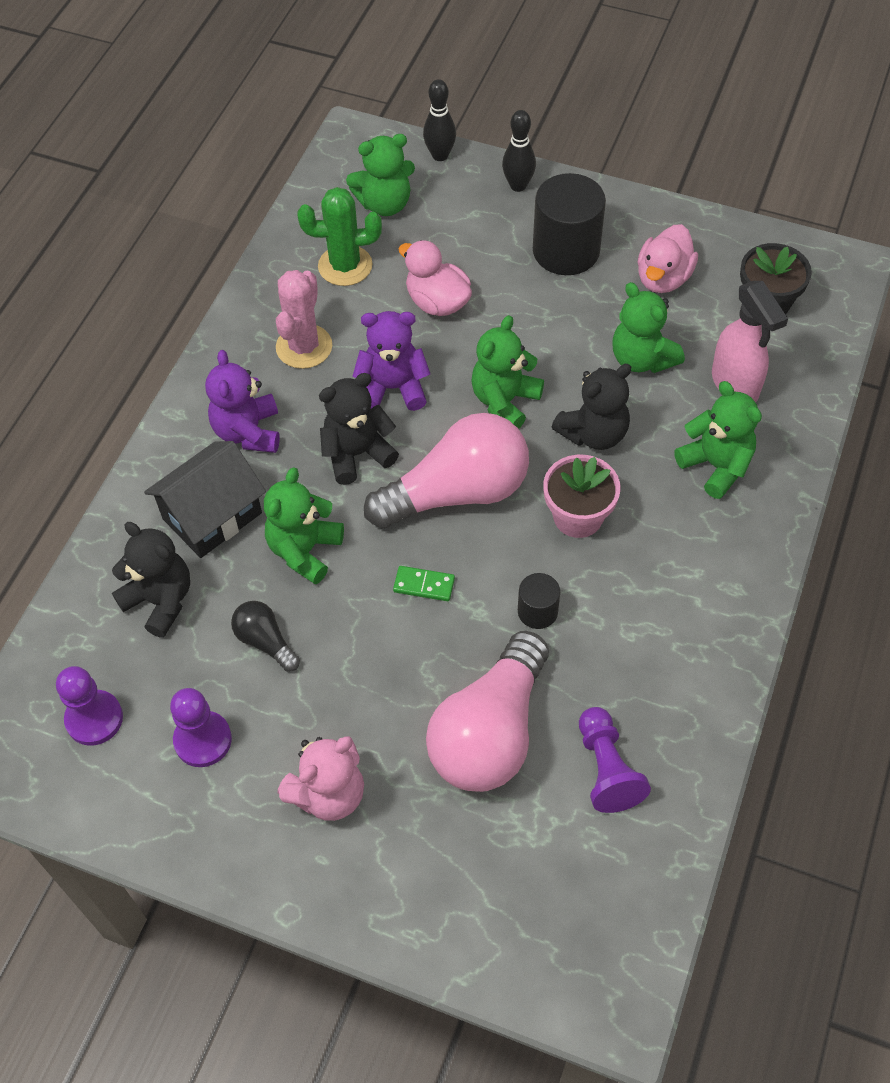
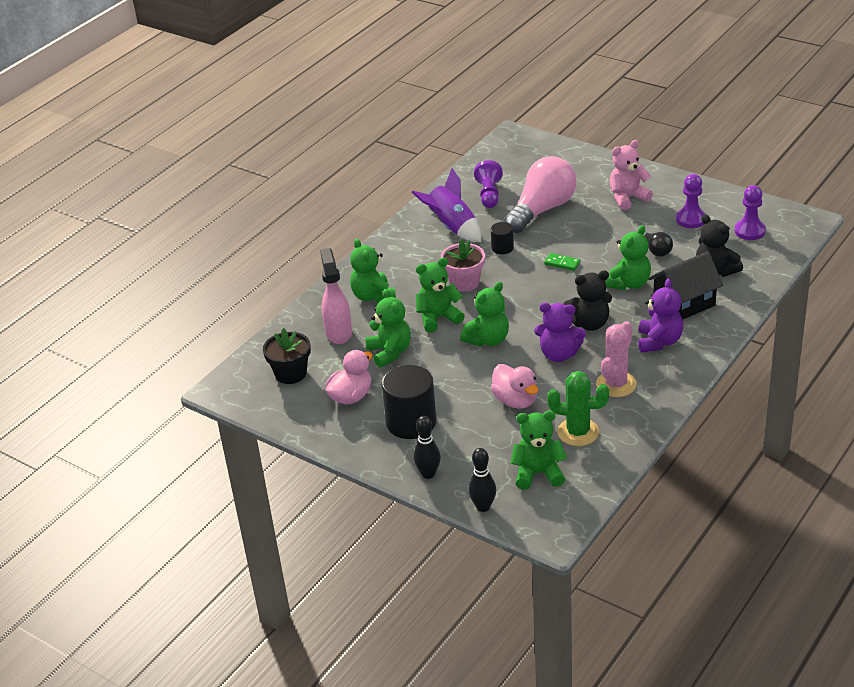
camera: 165 degrees left, 20 degrees down
pink light bulb [364,413,529,528] -> none
black teddy bear [552,364,631,450] -> green teddy bear [416,257,465,333]
none -> purple rocket [412,168,481,242]

